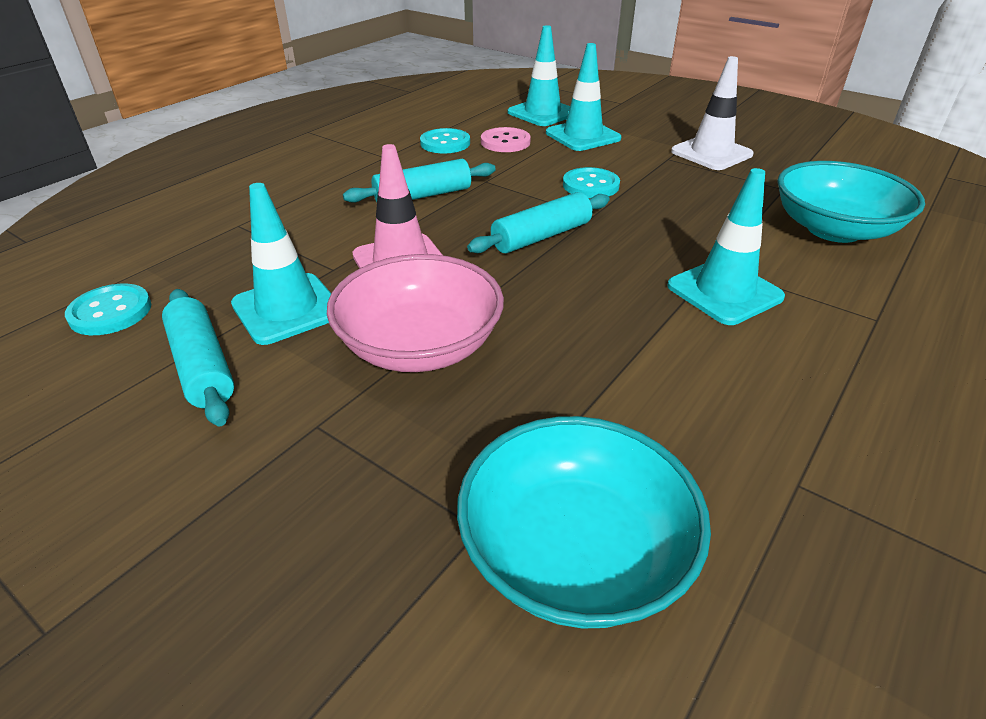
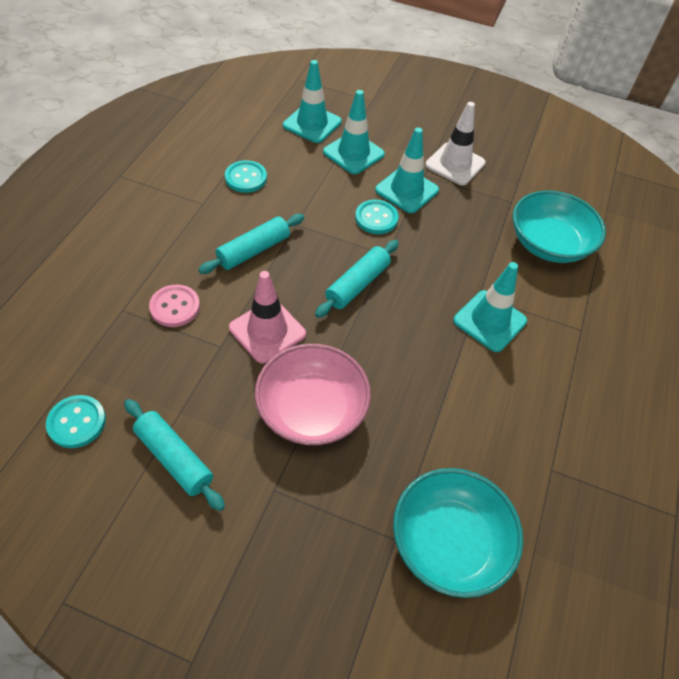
camera: 20 degrees left, 15 degrees up
turquoise traffic cone [231,183,331,345] -> turquoise traffic cone moved to [375,127,439,213]
pink button [481,127,531,152] -> pink button moved to [149,284,200,327]

